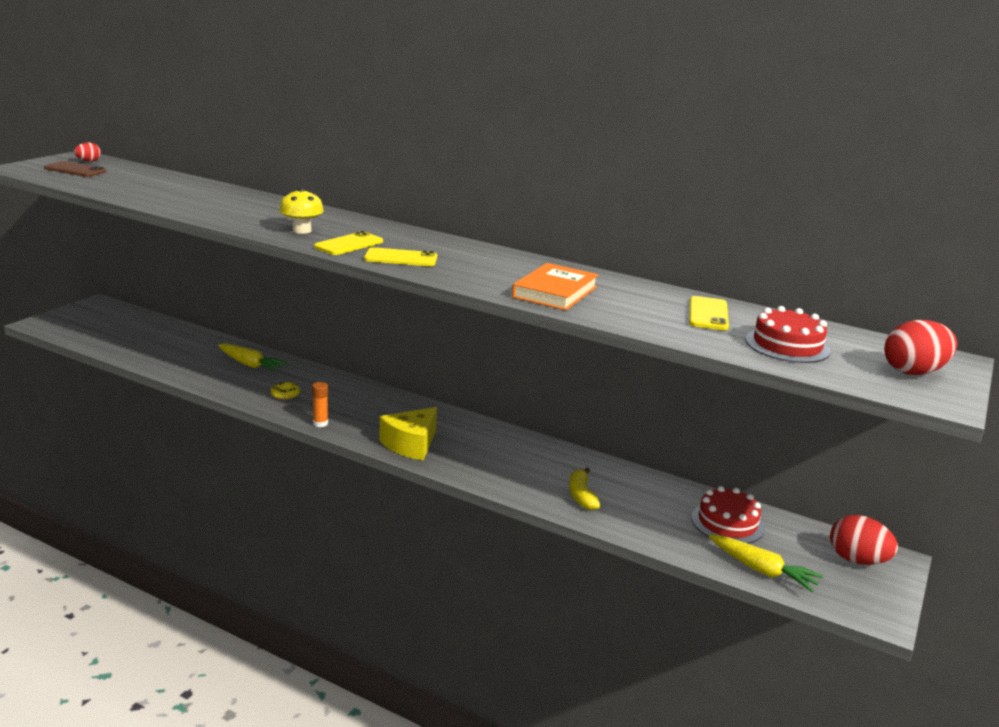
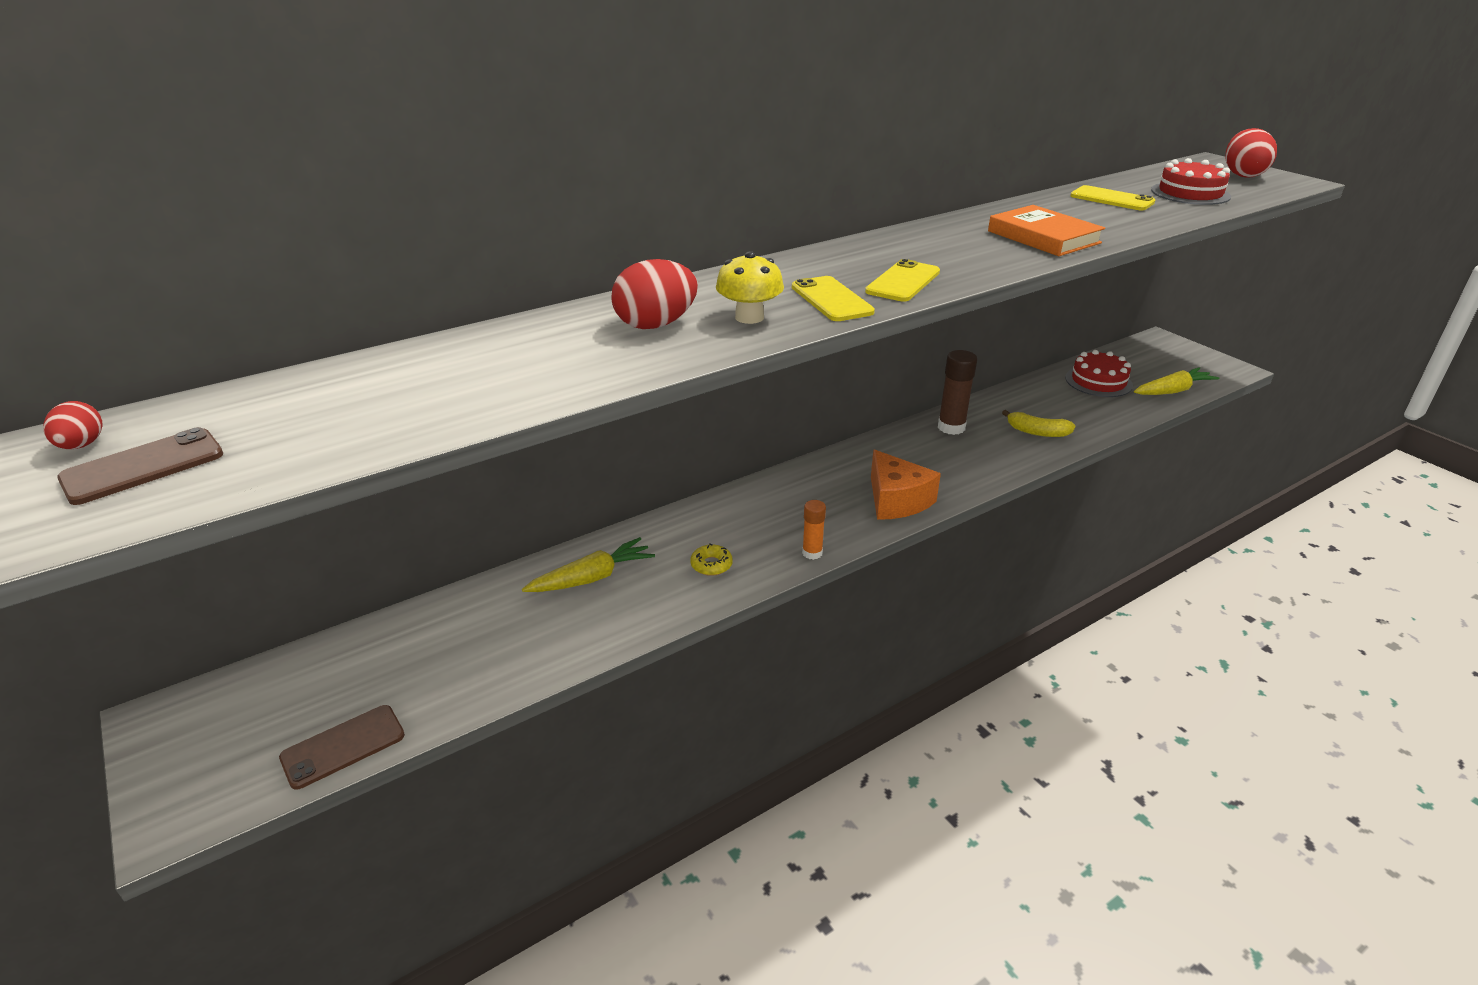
camera: 60 degrees left, 10 degrees up
yellow cheese [379,407,437,460] -> orange cheese [871,450,941,520]
red egg [830,515,898,565] -> red egg moved to [611,259,698,329]
none -> brown phone [279,705,405,790]
none -> brown glue stick [938,350,977,435]

